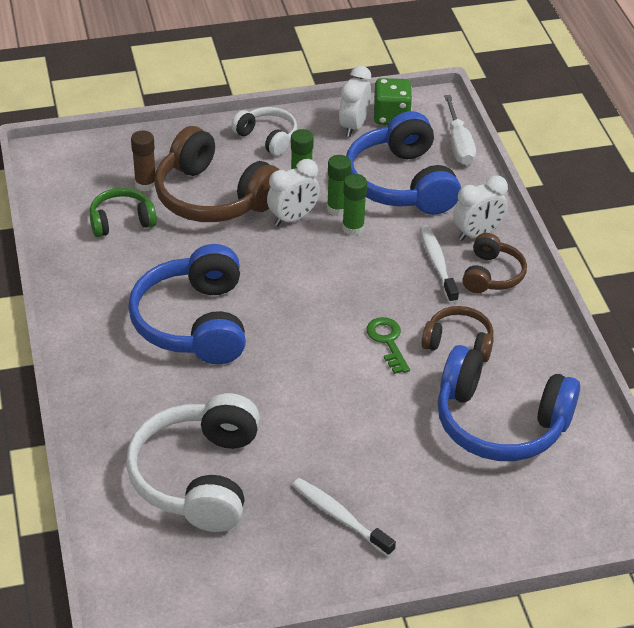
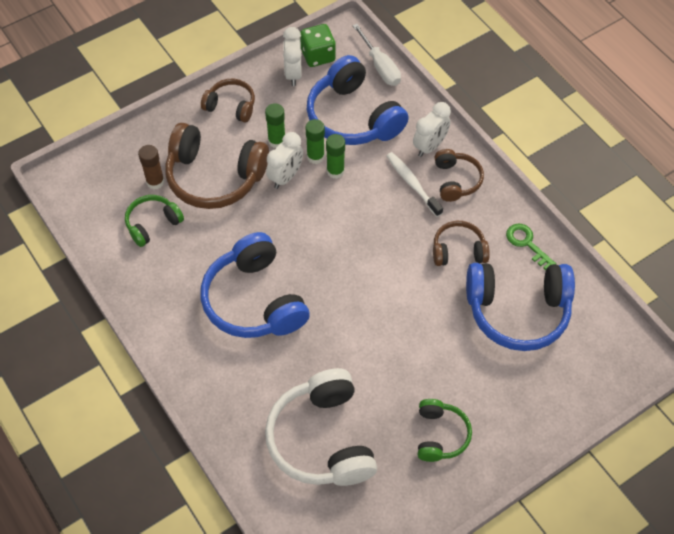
camera: 20 degrees left, 15 degrees up
white headphones [231,107,297,156] -> brown headphones [201,79,255,122]
white toothbrush [293,478,396,557] -> green headphones [418,399,472,462]
green key [366,317,410,374] -> green key moved to [506,223,556,270]

